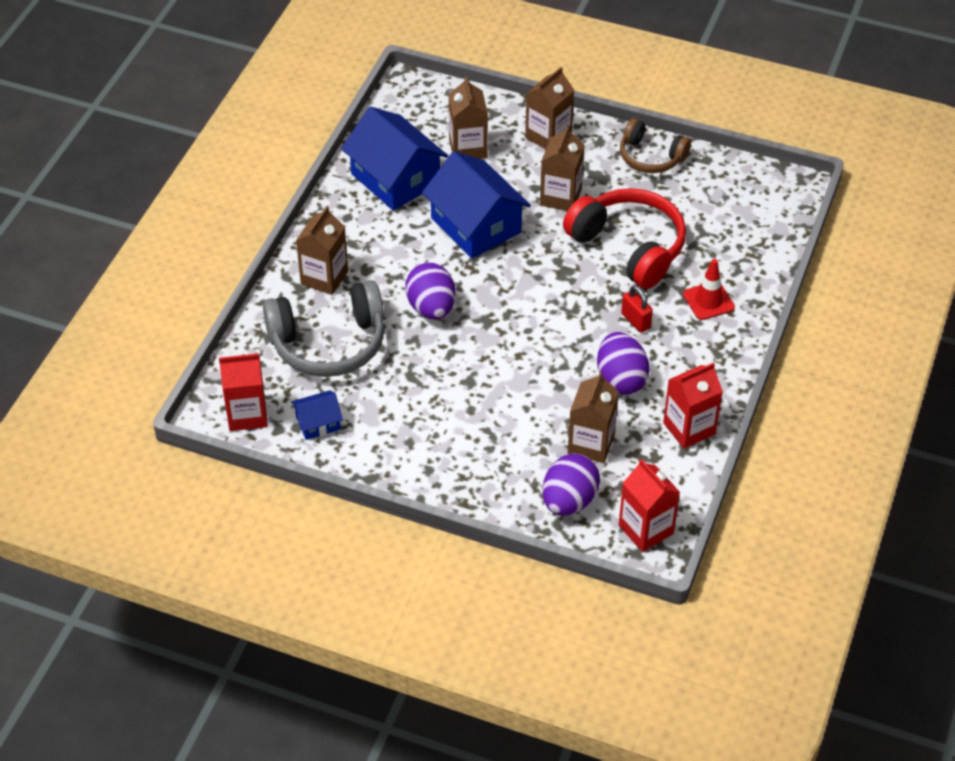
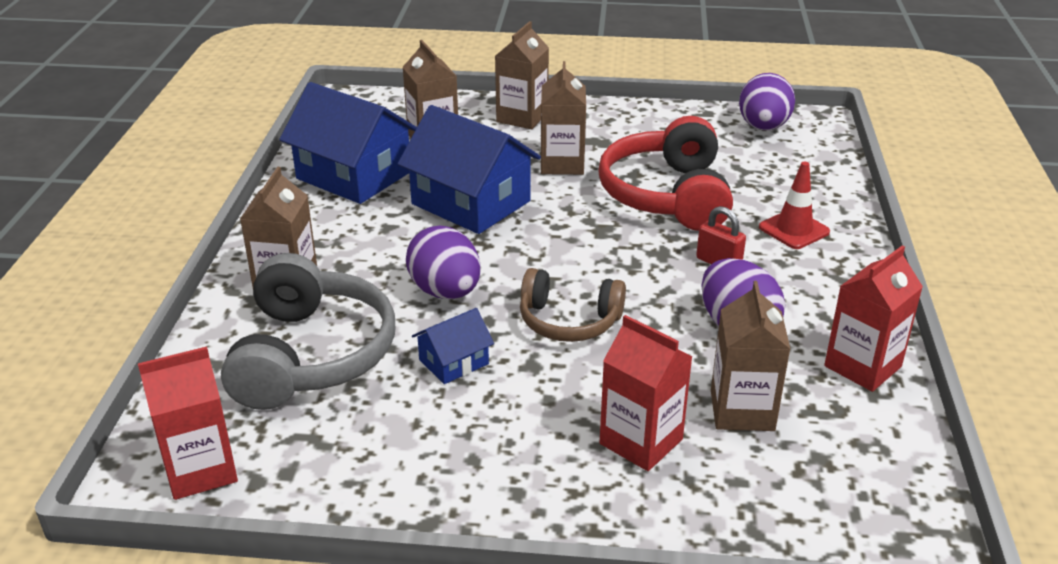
camera: 15 degrees left, 15 degrees down
grey headphones [263,280,384,377] -> grey headphones turned 60 degrees counterclockwise [221,253,395,410]
blue house [291,390,343,440] -> blue house moved to [412,308,494,384]
purple egg [542,453,600,516] -> purple egg moved to [739,73,795,130]
red headphones [563,188,686,289] -> red headphones turned 120 degrees counterclockwise [598,116,733,231]
red carton [619,459,680,552] -> red carton moved to [600,315,692,471]
brown headphones [620,118,691,173] -> brown headphones moved to [520,268,626,342]

